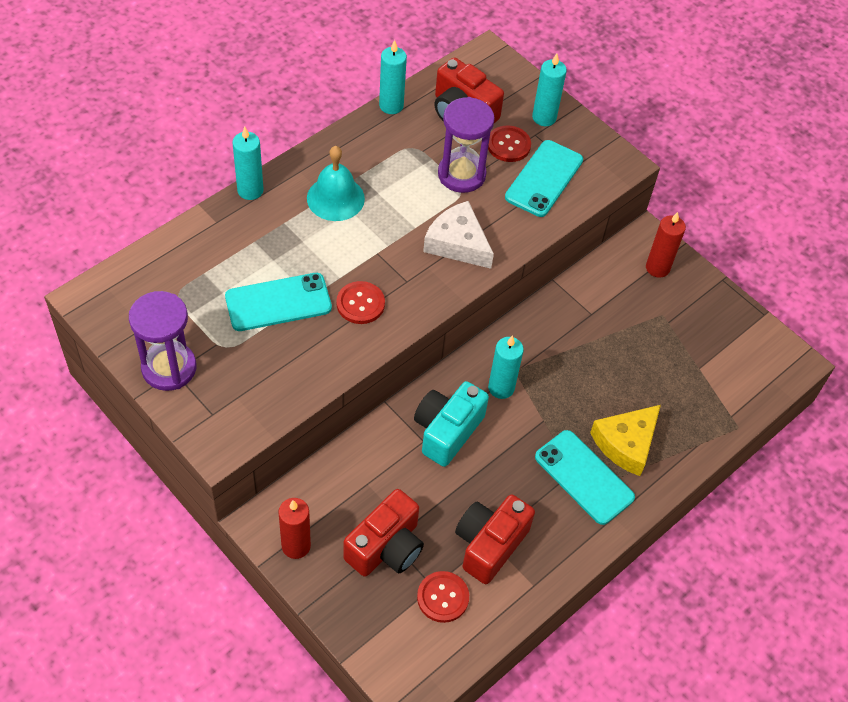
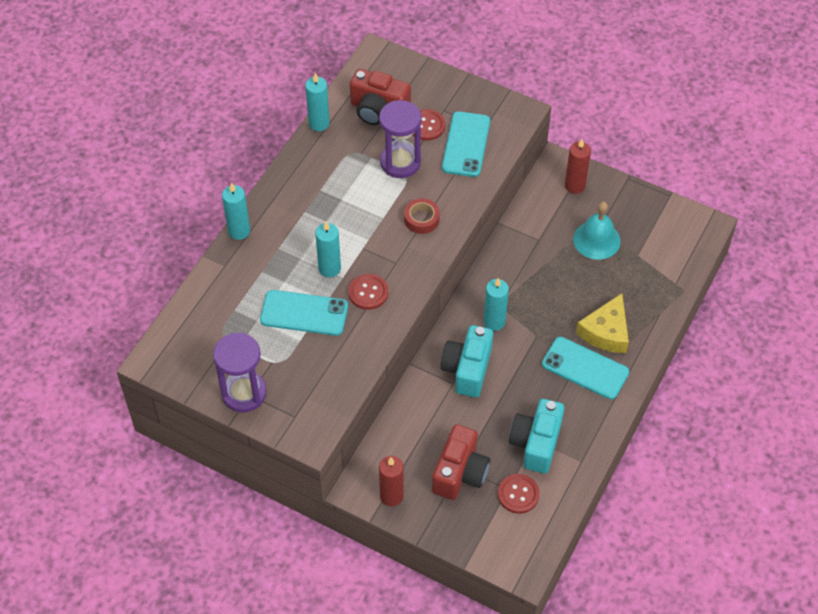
camera: 15 degrees left, 0 degrees up
turquoise phone [225,273,332,331] -> turquoise phone turned 45 degrees clockwise [260,290,348,336]
turquoise bell [307,146,365,221] -> turquoise bell moved to [573,202,621,260]
white cheese [423,201,494,269] -> red tape [404,198,440,234]
red camera [455,494,535,584] -> turquoise camera [509,399,564,474]
turquoise candle [532,54,567,126] -> turquoise candle moved to [315,221,341,277]

